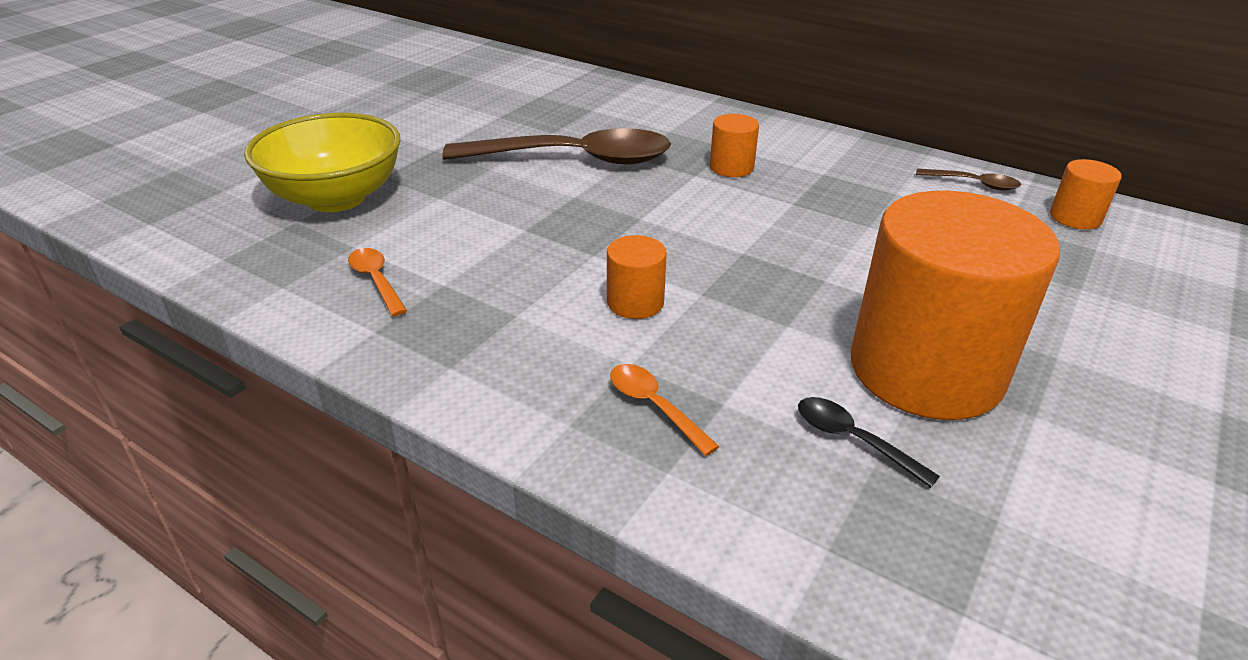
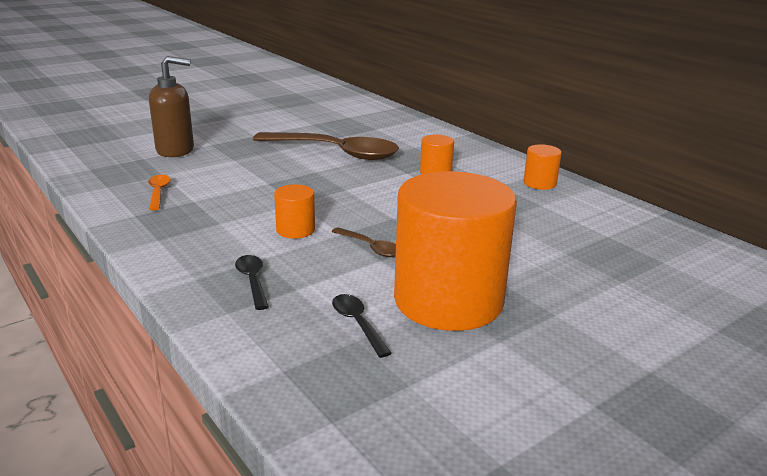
camera: 20 degrees right, 10 degrees down
yellow bowl [244,113,401,212] -> brown soap dispenser [149,56,194,157]
orange spoon [610,364,720,456] -> black spoon [235,255,269,310]
brown spoon [916,169,1021,191] -> brown spoon moved to [332,227,396,257]
orange cylinder [1050,159,1122,230] -> orange cylinder moved to [523,144,562,190]

